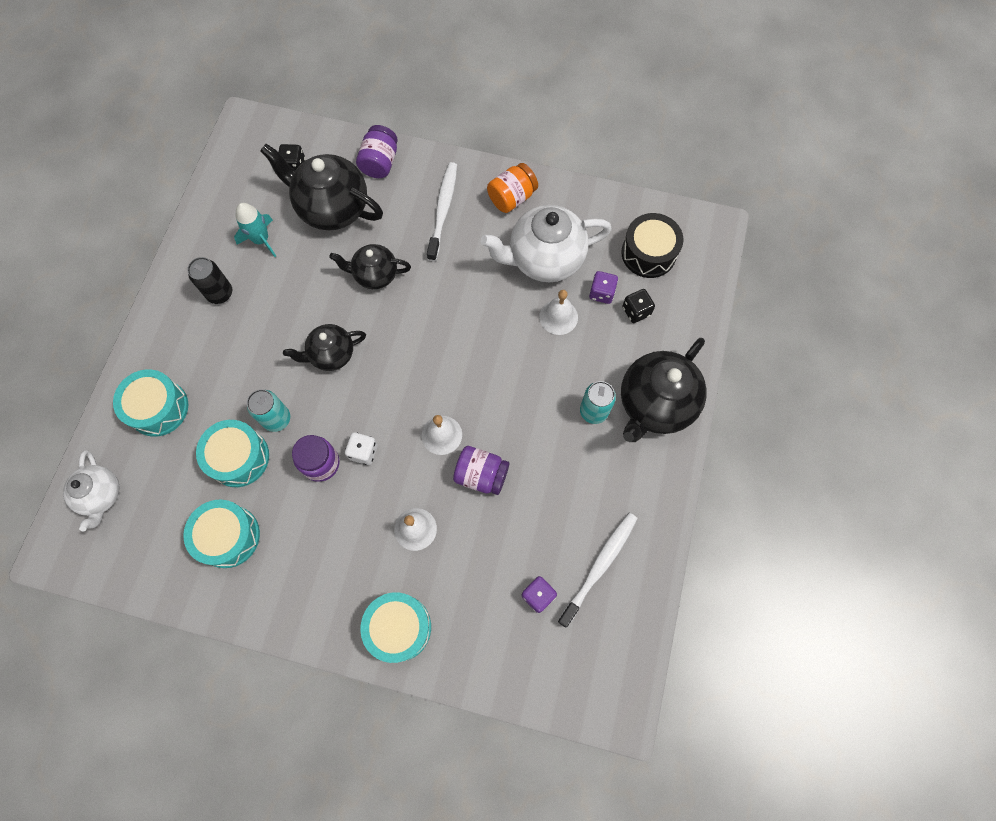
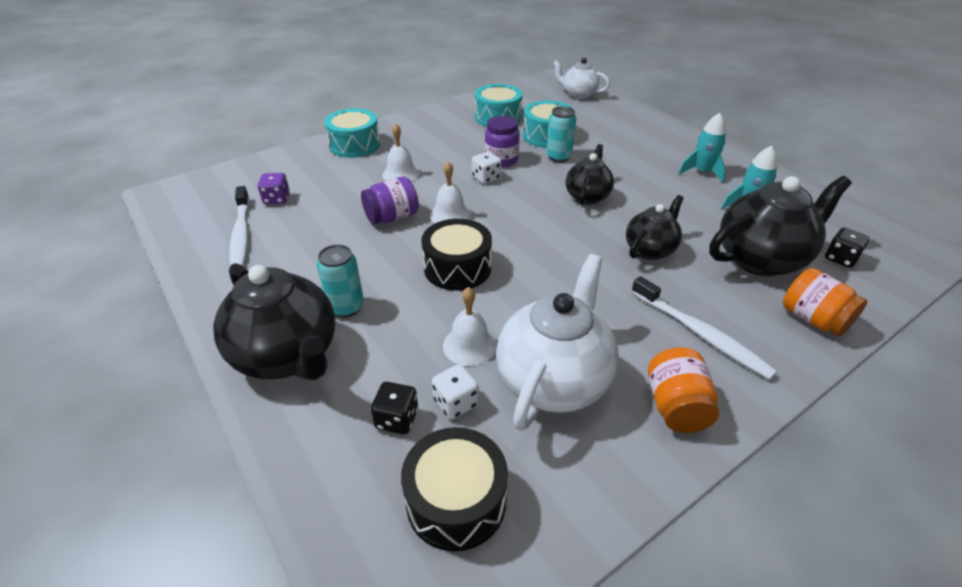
camera: 130 degrees right, 30 degrees down
turquoise drum [113,369,188,437] -> none
black can [187,257,232,304] -> turquoise rocket [679,113,726,183]
purple jar [356,125,398,178] -> orange jar [783,268,867,336]
purple dice [589,271,618,304] -> white dice [432,364,479,419]
black teapot [621,338,706,442] -> black teapot turned 150 degrees clockwise [213,263,335,380]
none -> black drum [421,219,492,291]

